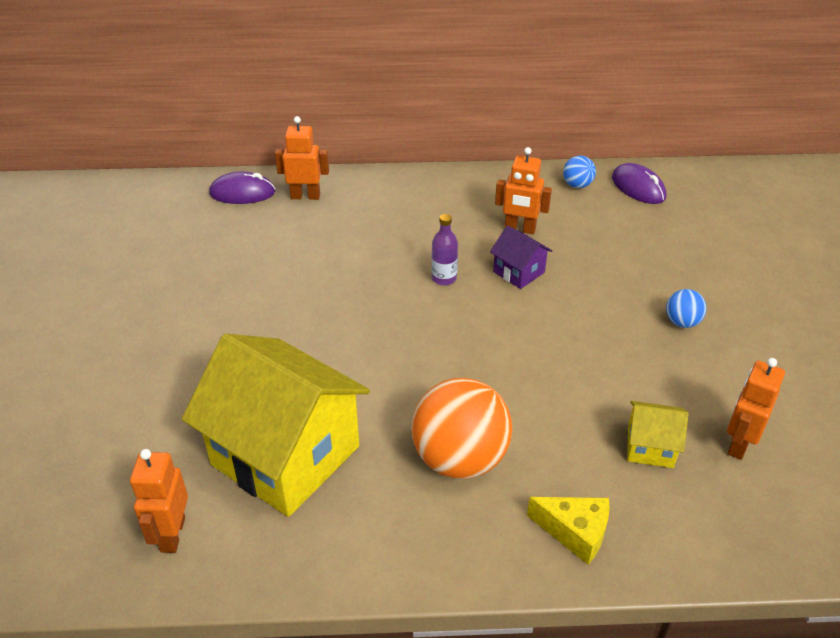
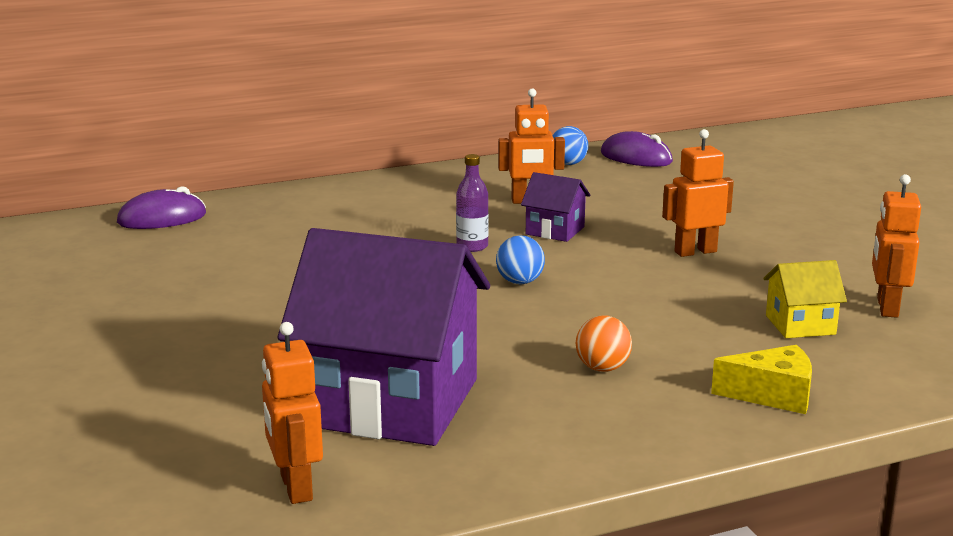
camera: 20 degrees left, 20 degrees down
yellow house [182,334,370,517] -> purple house [278,228,490,446]
orange robot [275,116,329,200] -> orange robot moved to [662,129,734,257]
orange ball [411,378,512,479] -> orange ball [576,316,632,372], size x0.46
blue ball [666,289,707,328] -> blue ball moved to [496,235,545,284]

